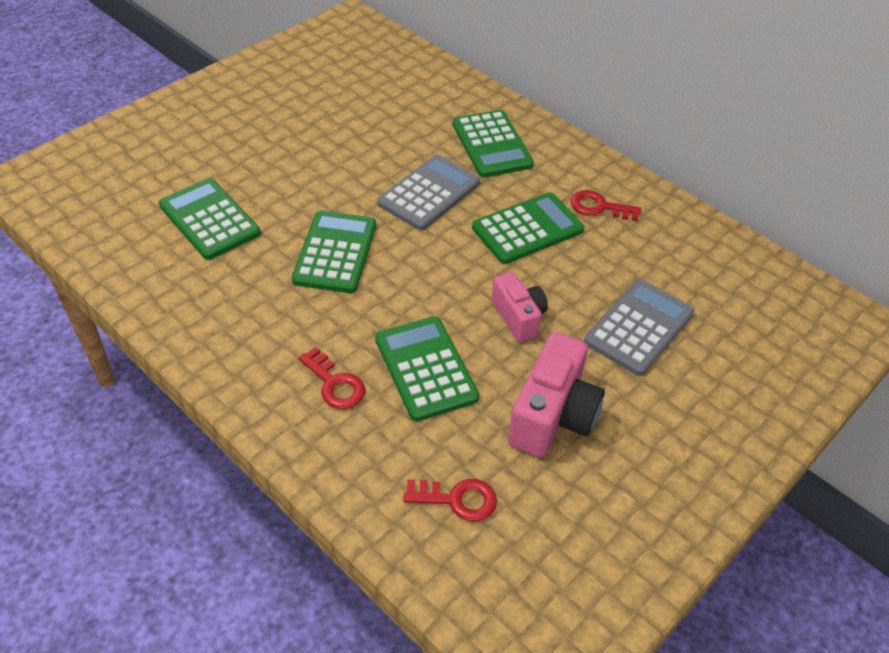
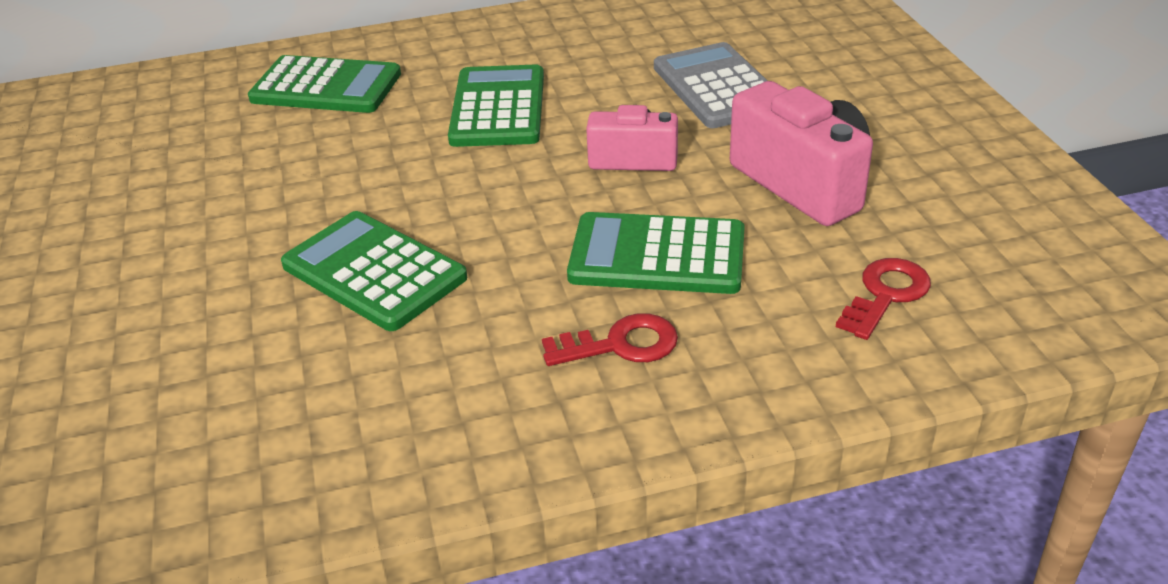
camera: 55 degrees left, 10 degrees down
green calculator [159,178,261,260] -> none
grey calculator [377,155,480,231] -> none
red key [571,190,641,221] -> none

